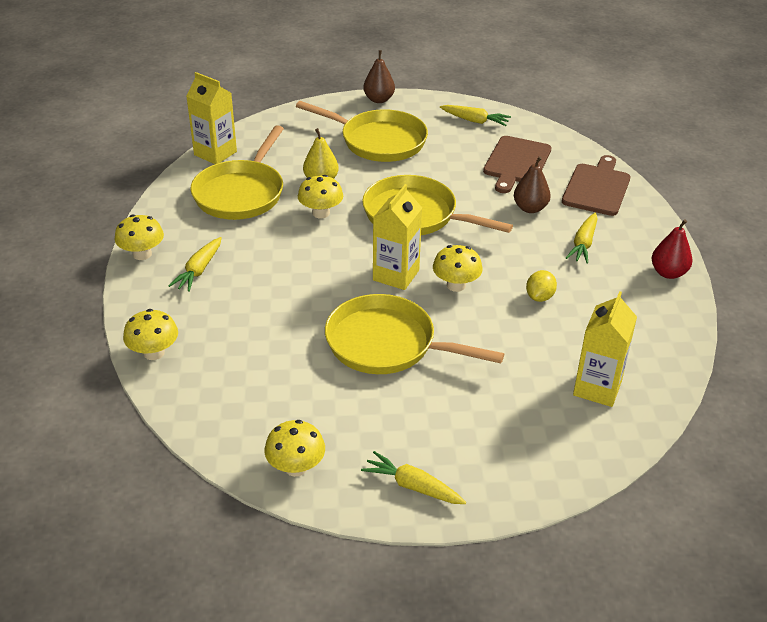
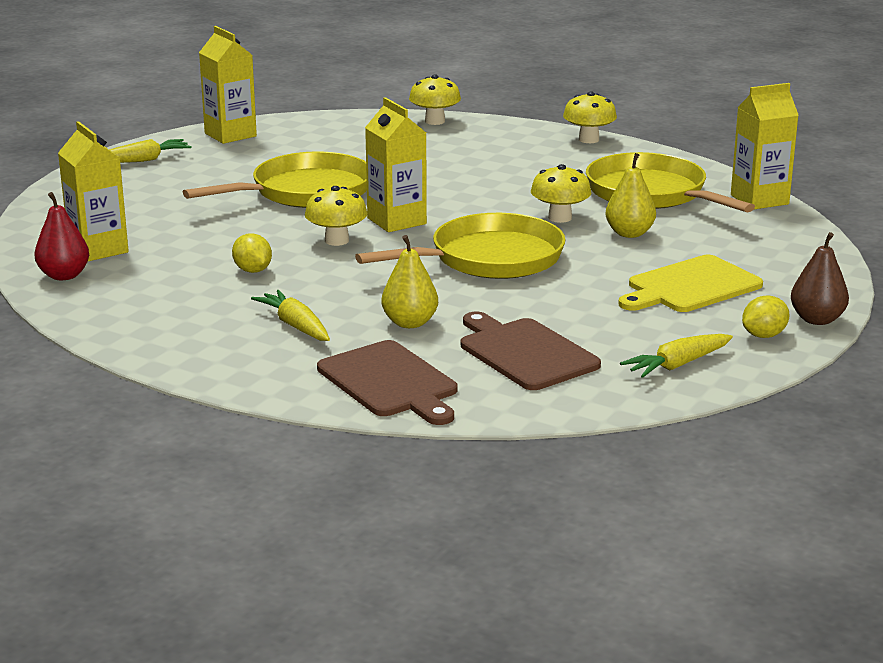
camera: 125 degrees right, 15 degrees down
yellow carrot [168,237,222,292] -> none
yellow mushroom [264,420,325,477] -> yellow carton [199,26,257,144]
yellow pan [296,101,428,162] -> yellow cutting board [618,255,763,312]
brown pear [514,156,551,213] -> yellow pear [381,235,438,328]
red pear [651,219,693,279] -> red pear moved to [34,192,89,280]
none -> yellow lemon [742,296,789,338]

